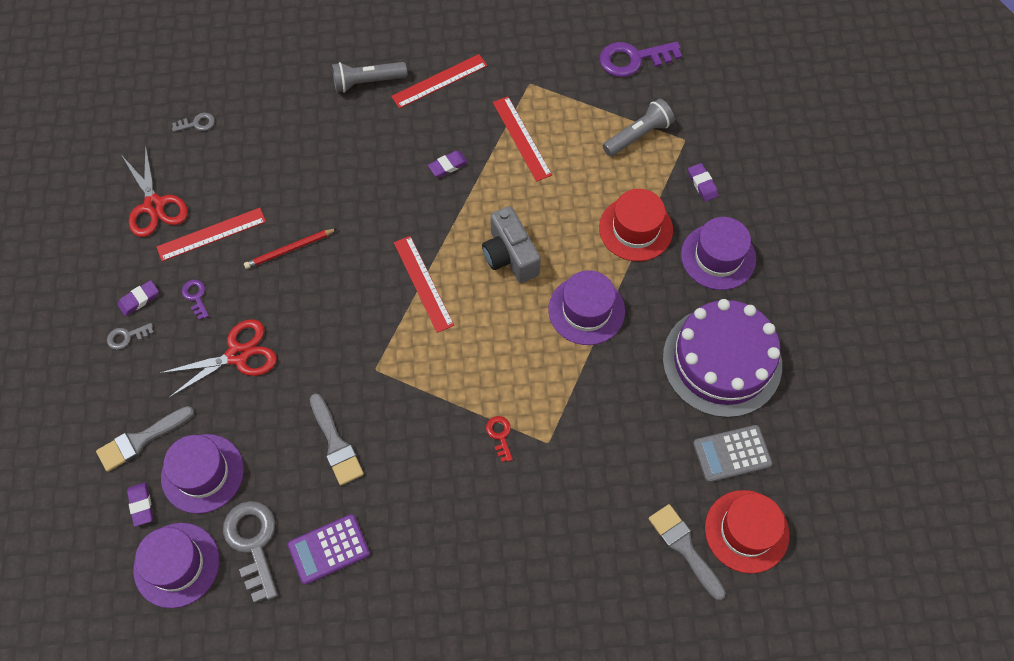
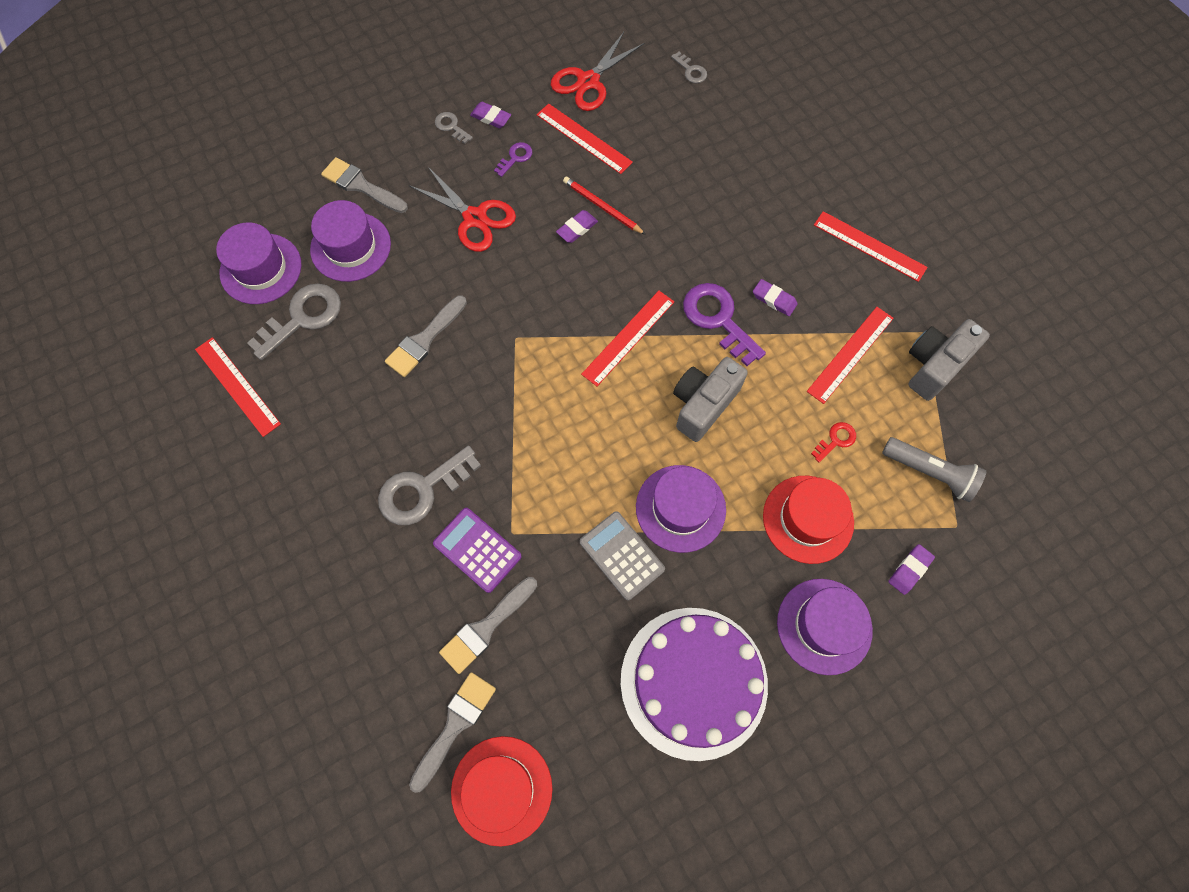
camera: 65 degrees right, 5 degrees up
purple eraser [127,482,153,527] -> purple eraser moved to [556,210,598,243]
purple calculator [288,514,370,585] -> purple calculator moved to [433,508,522,593]
grey flashlight [332,62,407,93] -> none
red key [486,416,513,462] -> red key moved to [811,422,856,463]
purple key [599,42,682,77] -> purple key moved to [683,283,766,366]
grey calculator [693,425,772,482] -> grey calculator moved to [580,511,665,600]
none -> red ruler [195,337,281,437]
none -> grey key [378,446,481,525]
none -> grey brush [439,577,537,674]
none -> grey camera [908,319,990,401]

